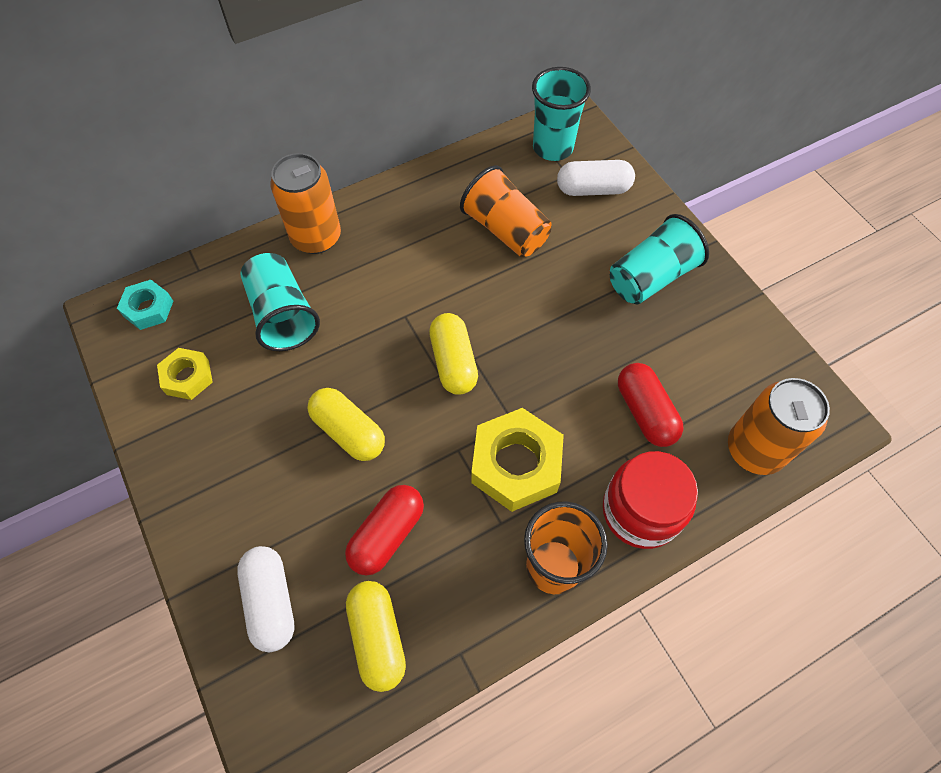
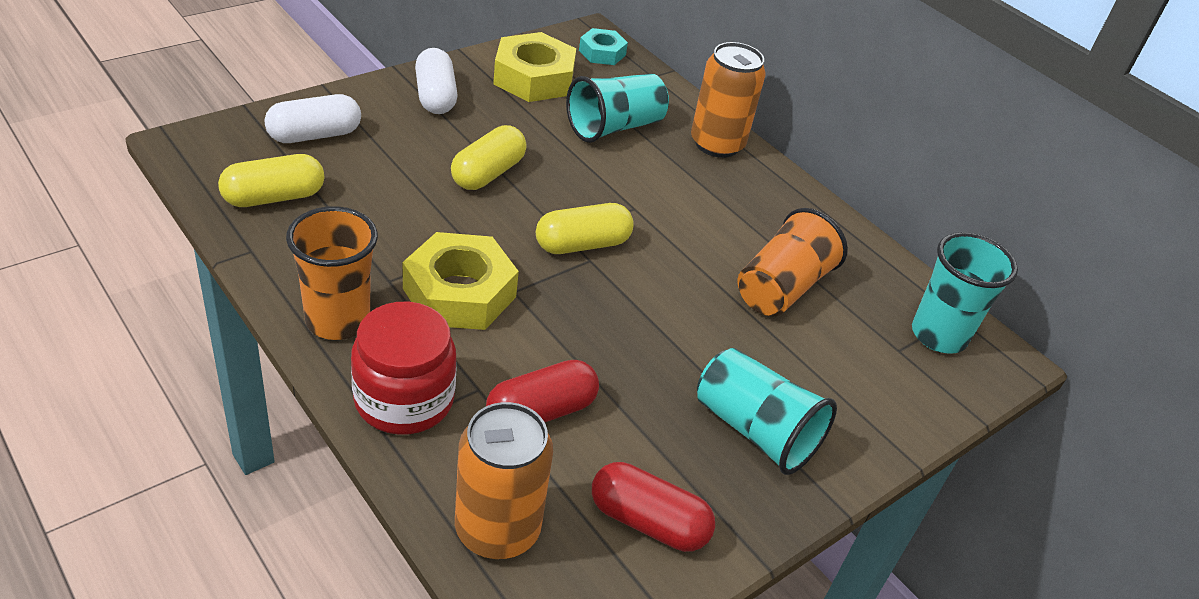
camera: 75 degrees right, 20 degrees down
yellow nut [157,348,213,400] -> yellow nut [493,32,576,102], size x1.76
red capsule [345,485,424,576] -> red capsule moved to [592,462,715,552]
white capsule [557,160,635,196] -> white capsule moved to [415,48,458,114]

